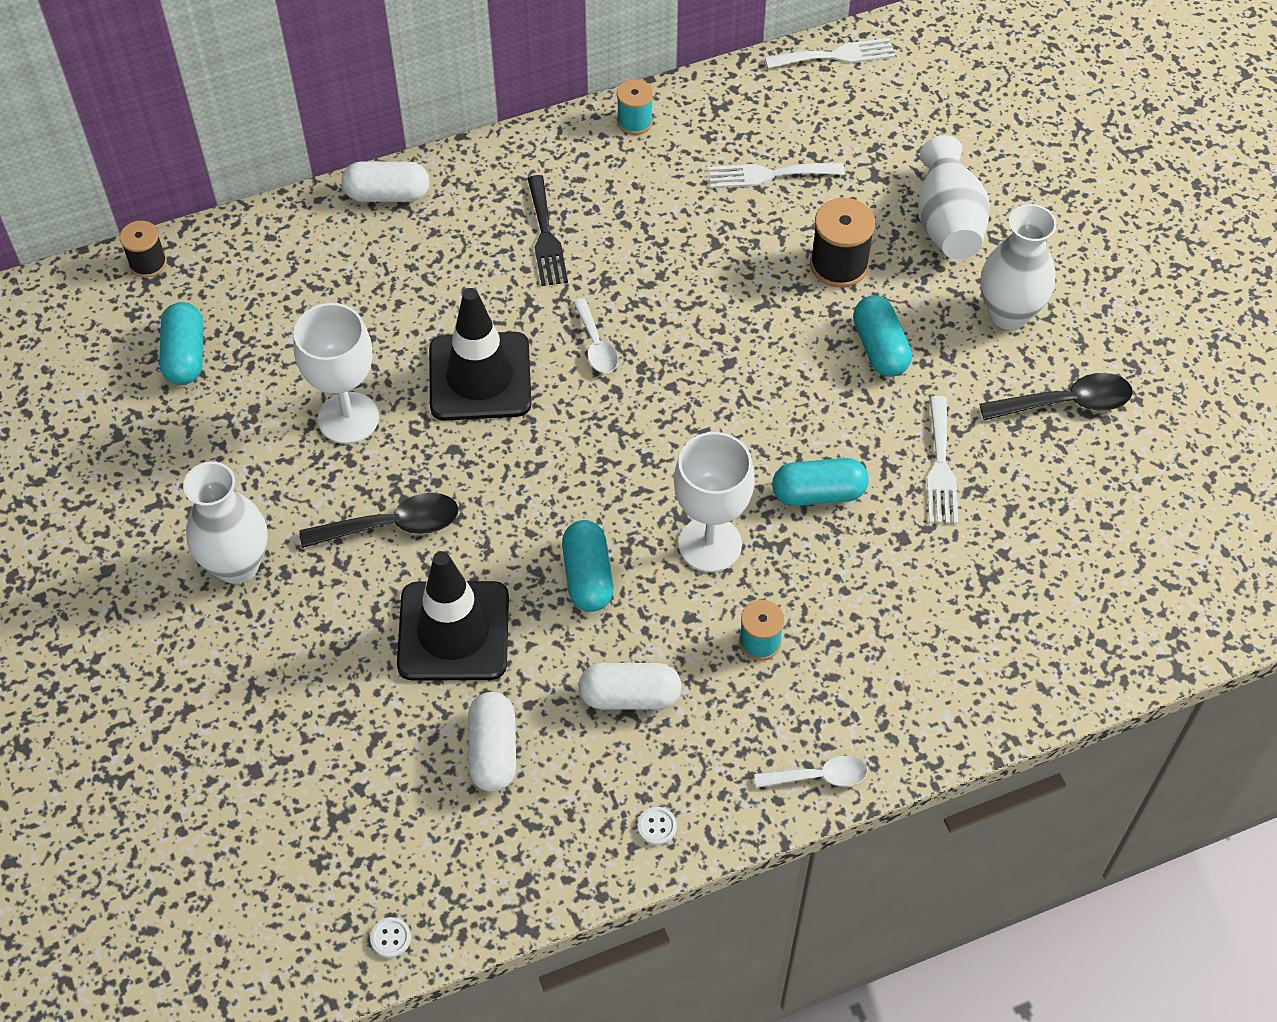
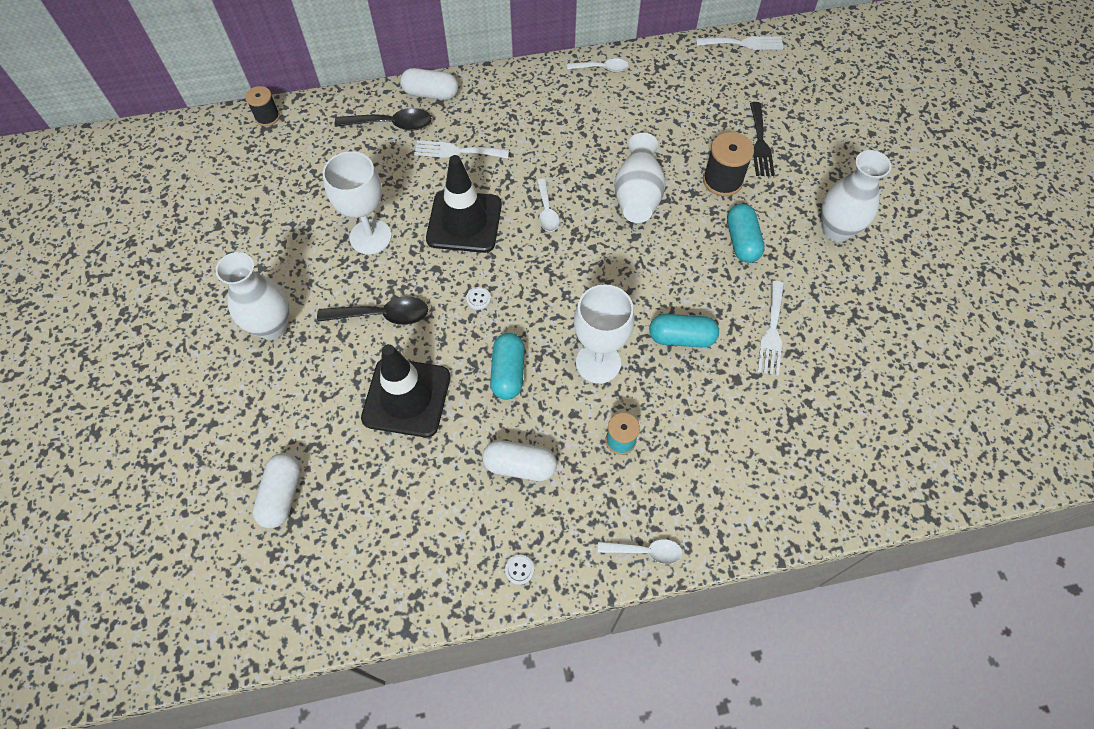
camera: 10 degrees right, 5 degrees up
turquoise capsule [159,302,203,385] -> none
white button [370,917,411,958] -> white button moved to [466,287,491,310]
white capsule [468,692,516,792] -> white capsule moved to [253,453,301,528]
black fork [527,175,568,286] -> black fork moved to [750,102,775,176]
turquoise spool [617,79,653,135] -> white spoon [567,58,629,72]
white fork [708,163,845,188] -> white fork moved to [414,140,509,158]
white vase [918,135,990,260] -> white vase moved to [614,133,666,223]
black spoon [979,373,1133,420] -> black spoon moved to [335,108,432,131]

